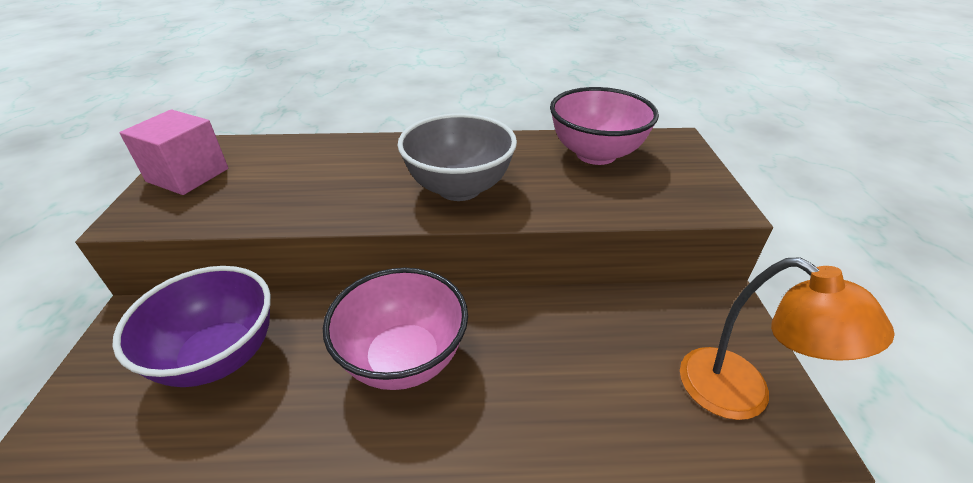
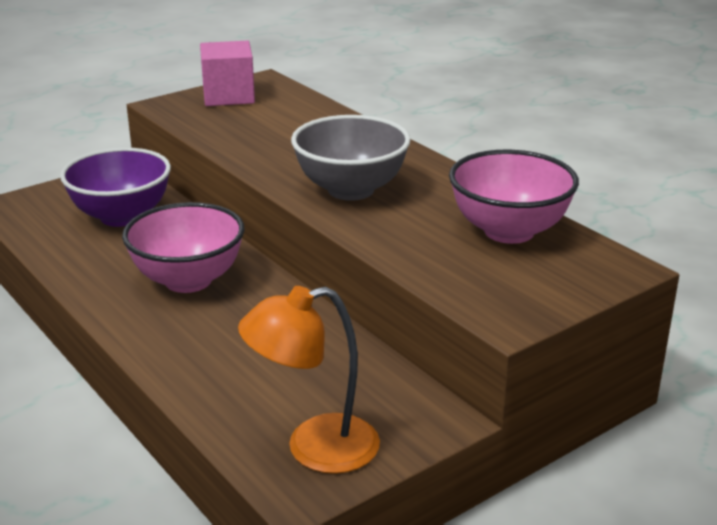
camera: 55 degrees right, 10 degrees down
orange lamp [680,257,894,420] -> orange lamp turned 60 degrees clockwise [238,286,380,474]

